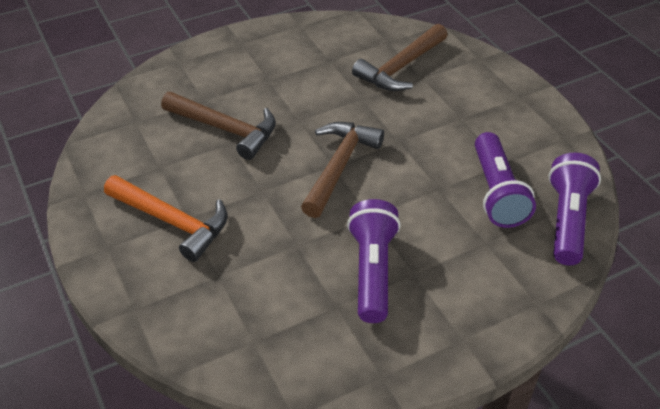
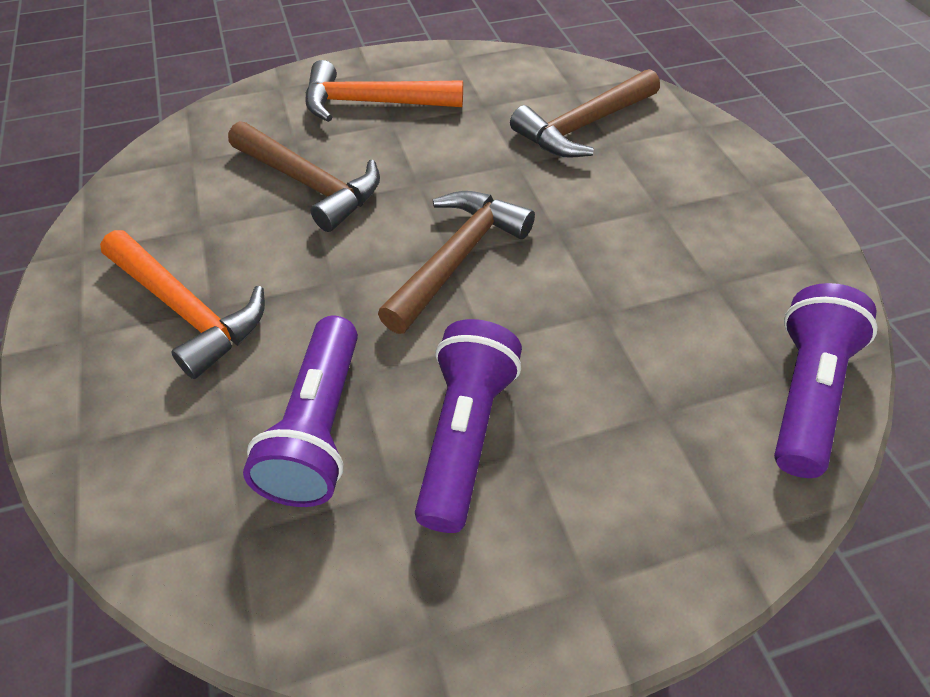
camera: 10 degrees right, 5 degrees up
purple flashlight [475,132,536,228] -> purple flashlight moved to [243,316,358,507]
none -> orange hammer [306,60,463,122]

